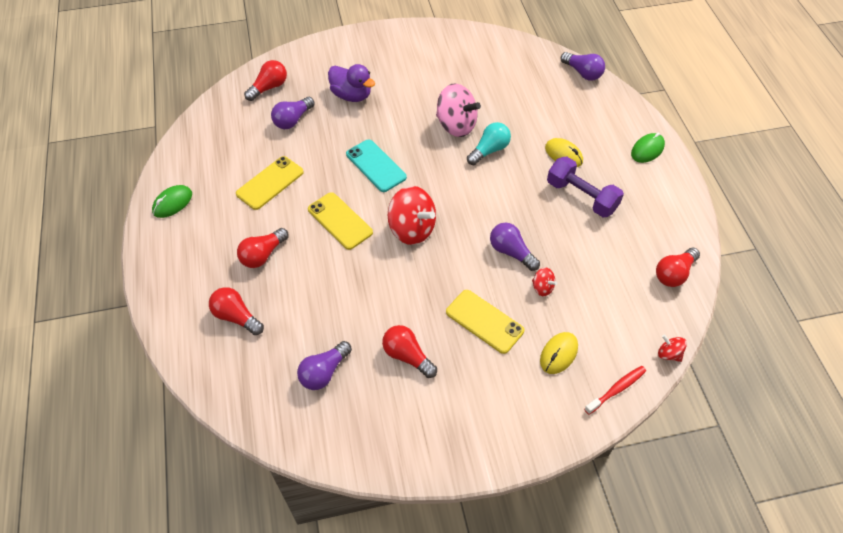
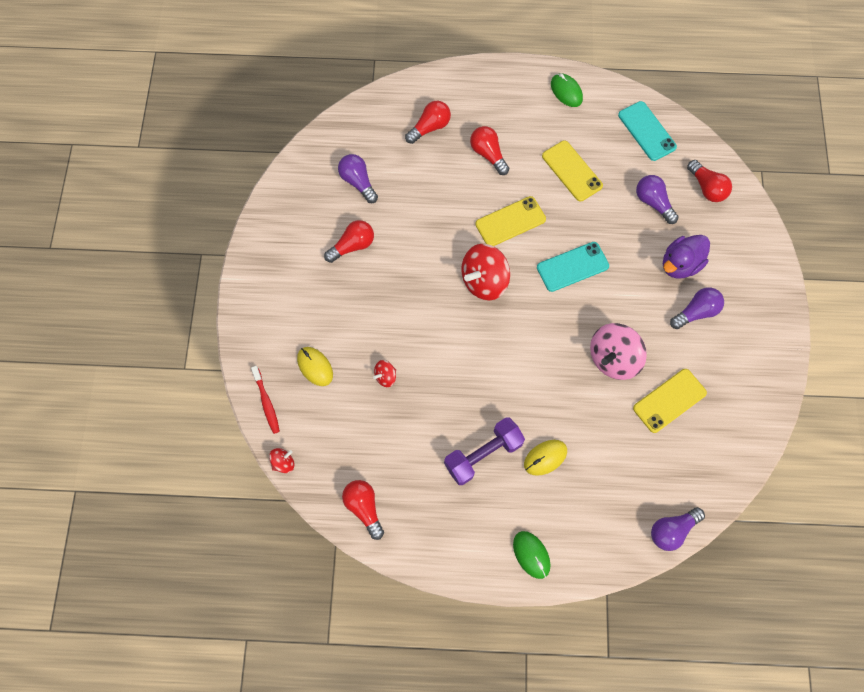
camera: 105 degrees right, 15 degrees up
yellow phone [446,290,524,354] -> yellow phone moved to [633,369,707,433]
turquoise light bulb [467,122,511,165] -> none
purple light bulb [490,223,540,271] -> purple light bulb moved to [670,287,724,329]
none -> turquoise phone [618,101,677,161]

